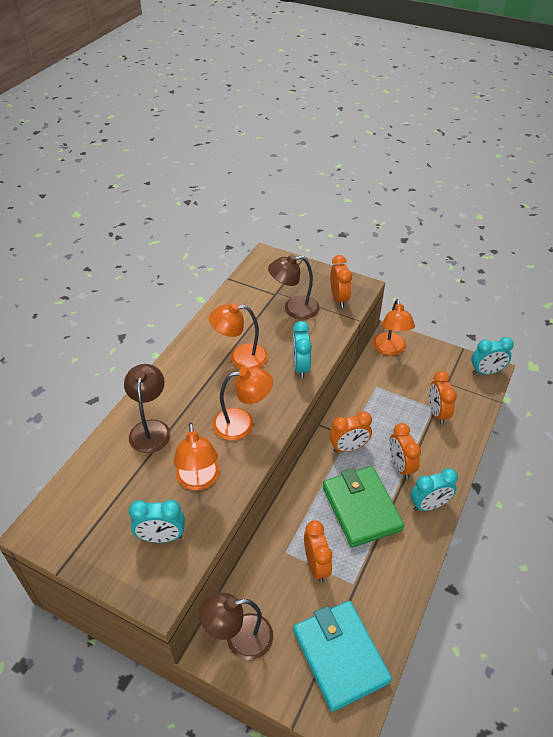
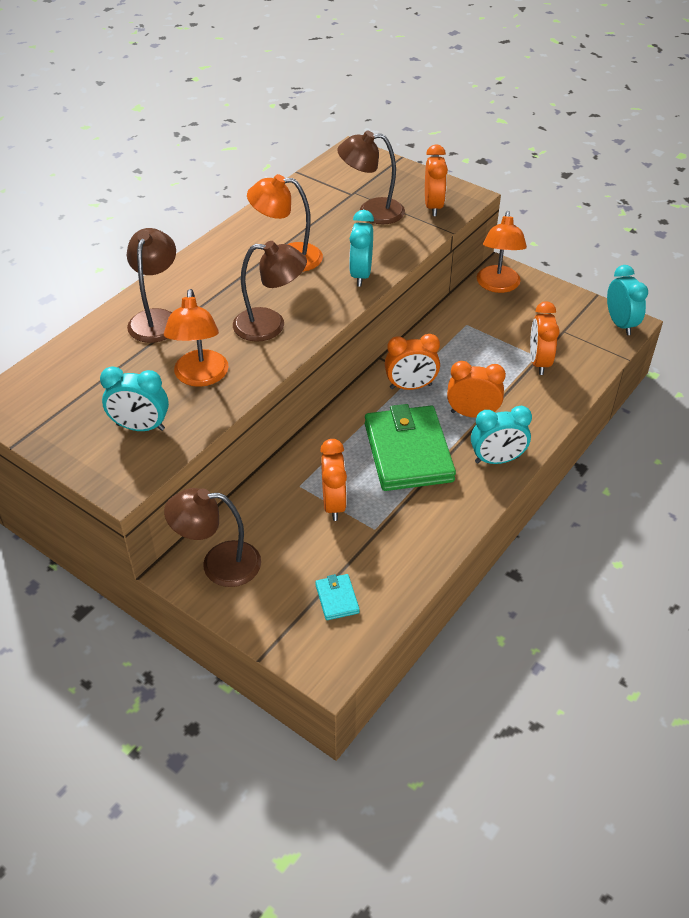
camera: 10 degrees right, 0 degrees up
orange lamp [213,367,273,440] -> brown lamp [233,241,307,342]
turquoise wallet [293,601,392,712] -> turquoise wallet [315,574,360,620], size x0.42
orange clock [389,423,421,479] -> orange clock turned 105 degrees clockwise [447,361,506,418]
turquoise clock [471,337,514,375] -> turquoise clock turned 105 degrees counterclockwise [607,265,648,335]

